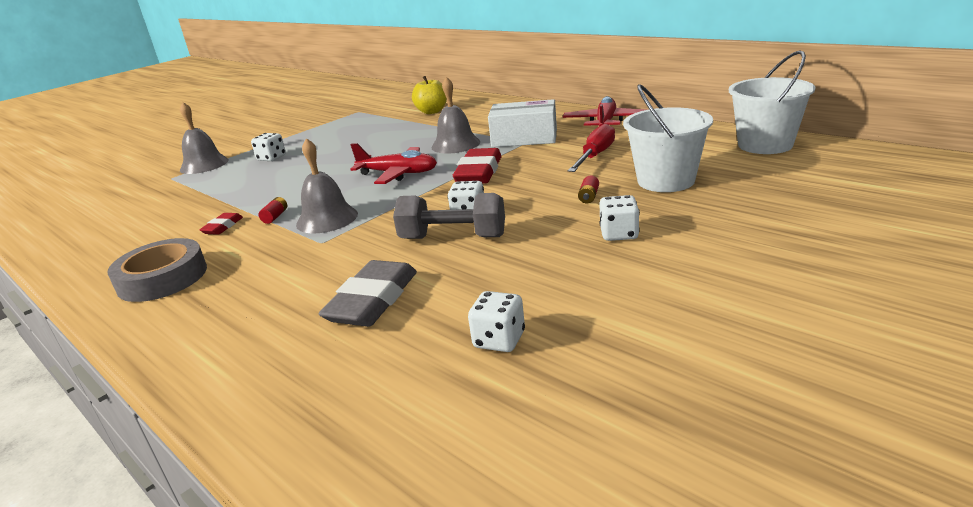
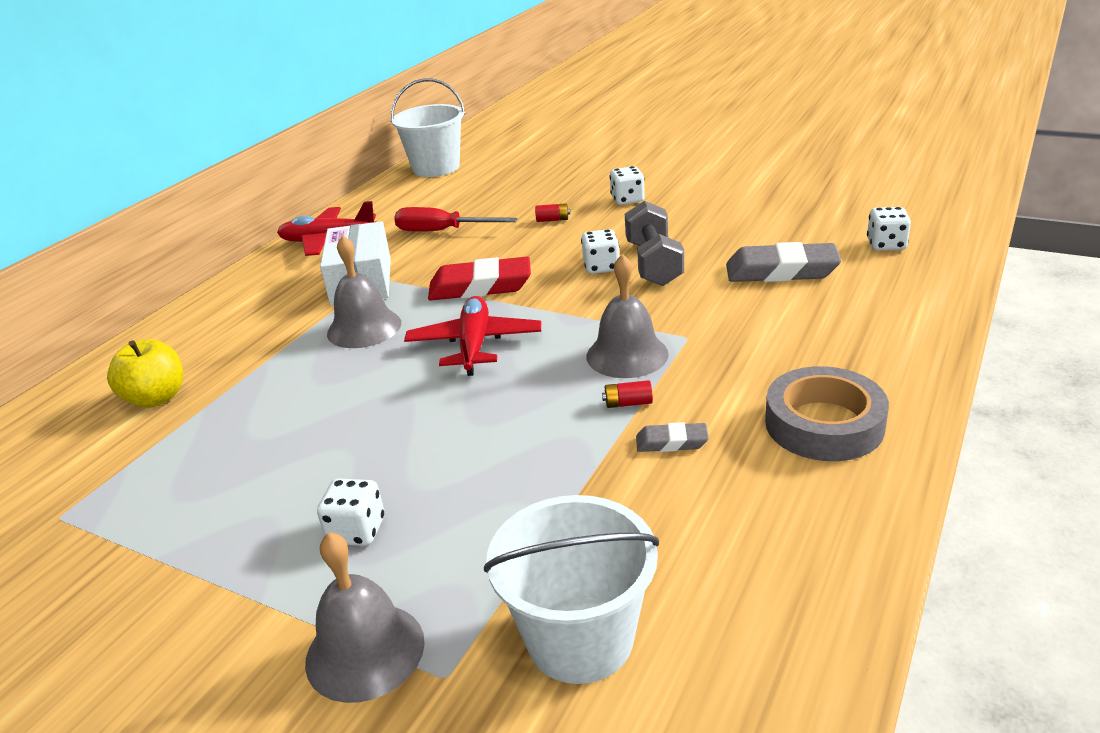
camera: 105 degrees left, 5 degrees up
red eraser [200,213,243,235] -> grey eraser [636,422,709,452]
white dice [468,291,525,352] -> white dice moved to [867,207,911,251]
white bucket [623,84,713,192] -> white bucket moved to [484,495,659,684]

